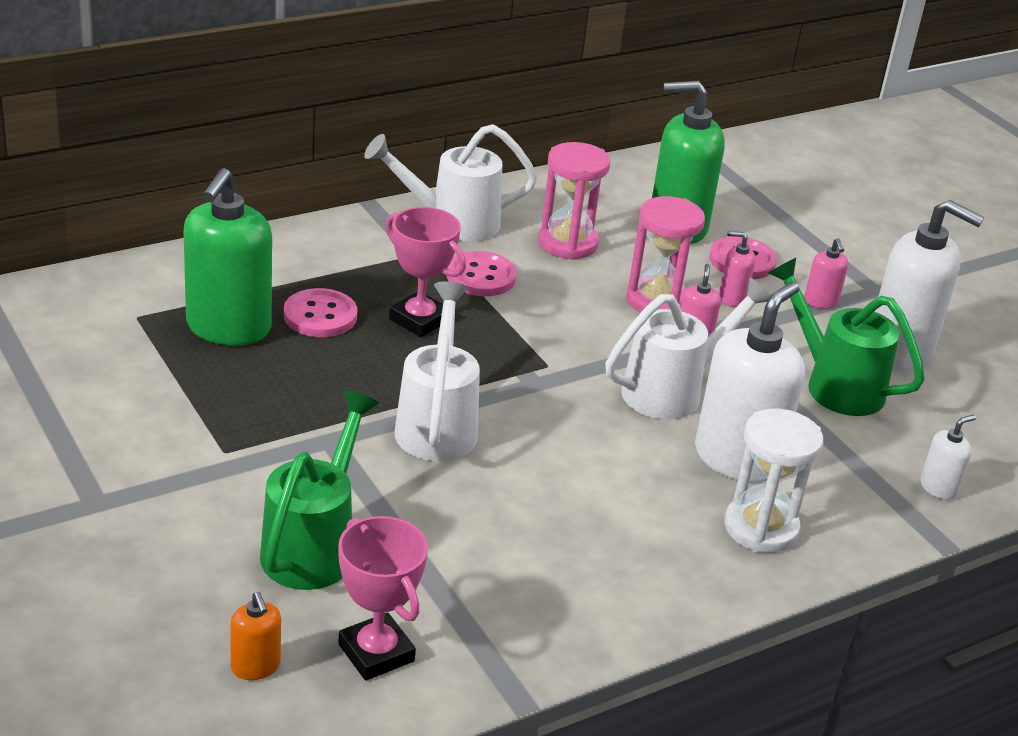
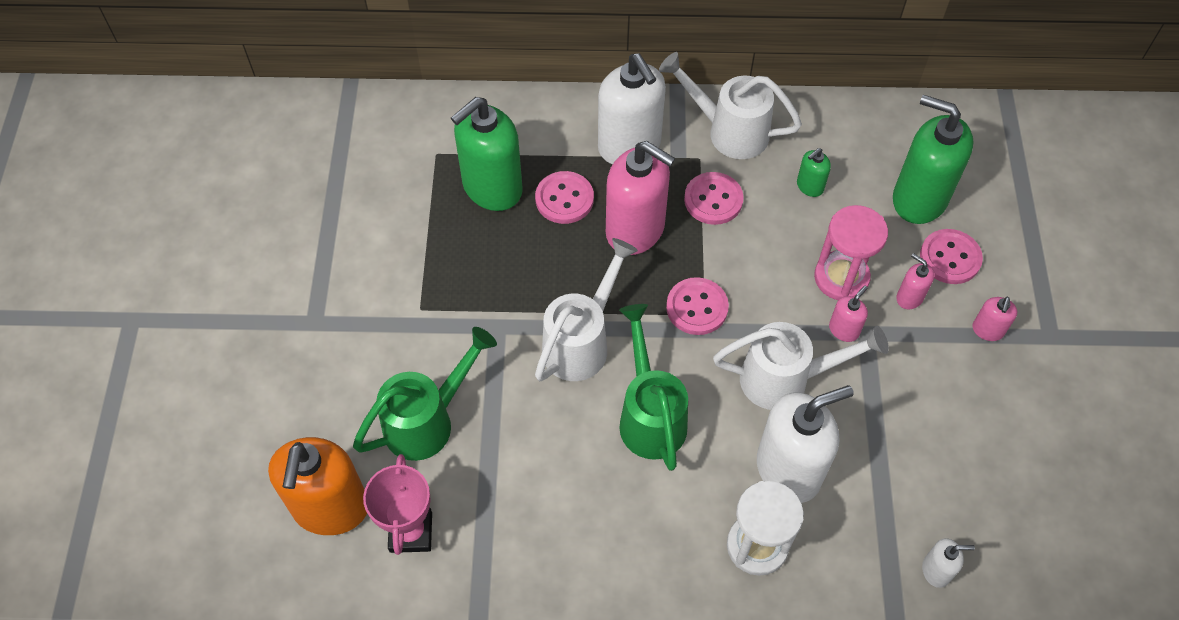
camera: 35 degrees right, 25 degrees up
orange soap dispenser [230,592,281,680] -> orange soap dispenser [268,437,367,535], size x2.23
pink trophy [385,207,466,337] -> pink soap dispenser [606,141,675,255]
pink hourglass [538,142,610,260] -> green soap dispenser [797,148,831,197]
green watering can [768,258,925,416] -> green watering can moved to [619,304,688,471]
white soap dispenser [874,200,984,370] -> white soap dispenser moved to [598,53,666,164]
none -> pink button [666,277,729,335]

